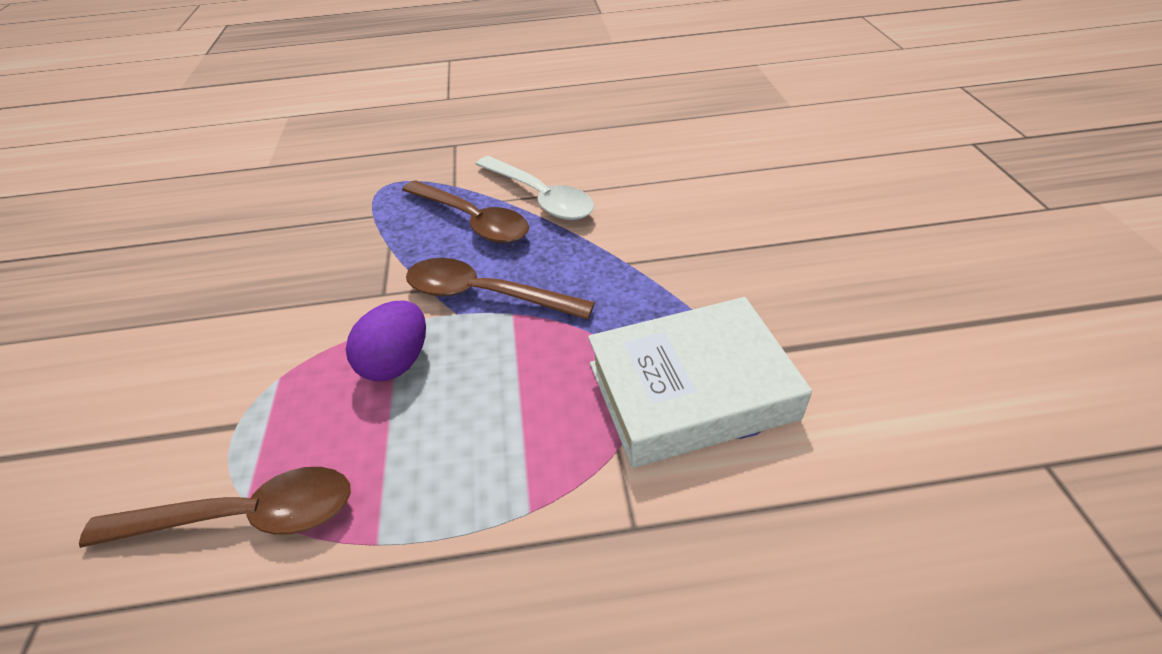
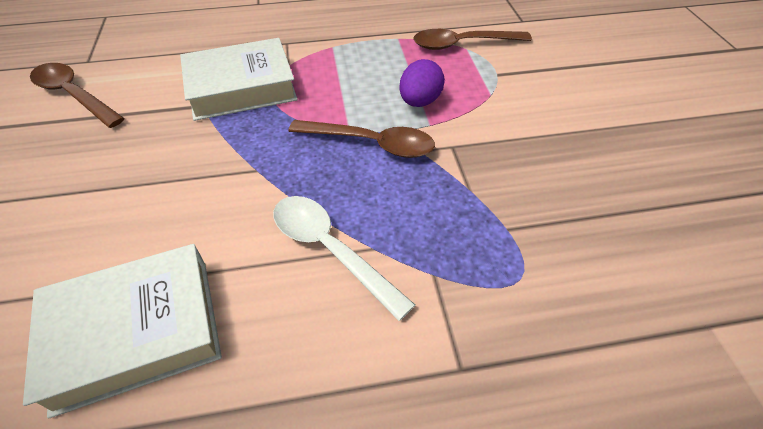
camera: 175 degrees right, 5 degrees up
brown spoon [402,180,529,243] -> brown spoon moved to [30,63,125,128]
none -> white book [23,244,222,418]

